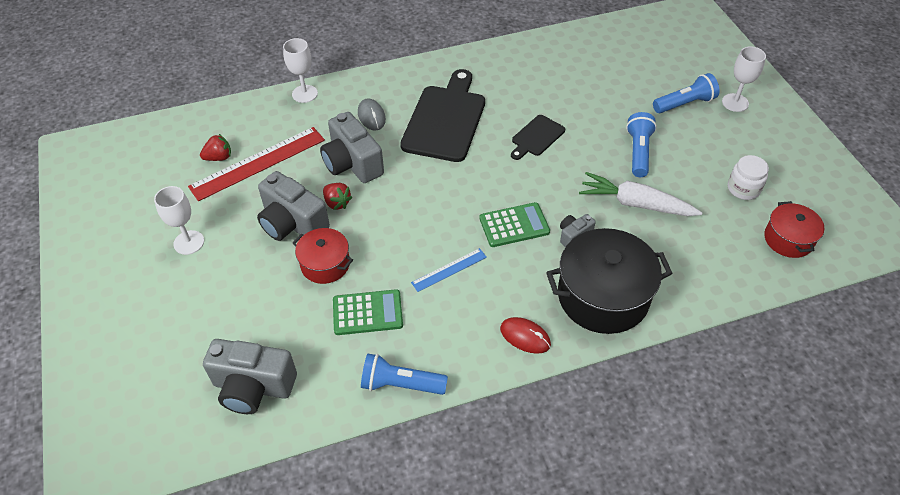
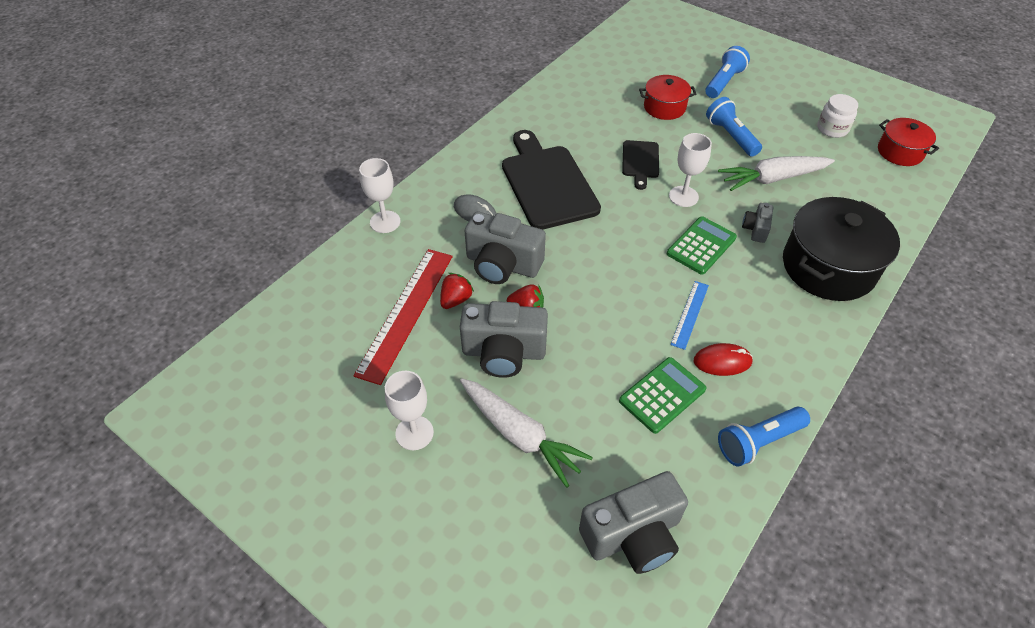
camera: 35 degrees left, 0 degrees up
red strawberry [200,134,231,161] -> red strawberry moved to [440,273,474,309]
red pot [292,228,353,284] -> red pot moved to [639,75,696,120]
red mouse [500,317,551,354] -> red mouse moved to [694,343,753,376]
white goblet [722,47,766,112] -> white goblet moved to [669,133,712,207]
none -> white carrot [460,378,593,488]

